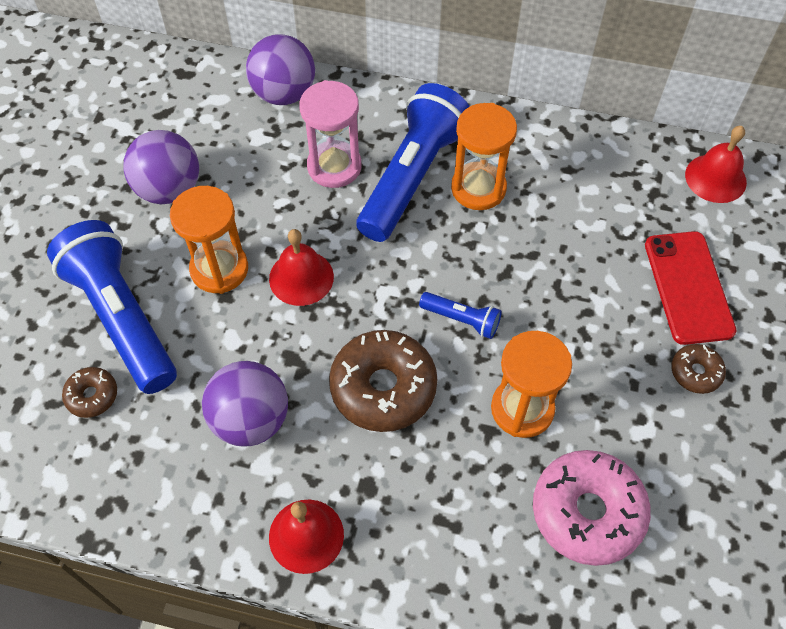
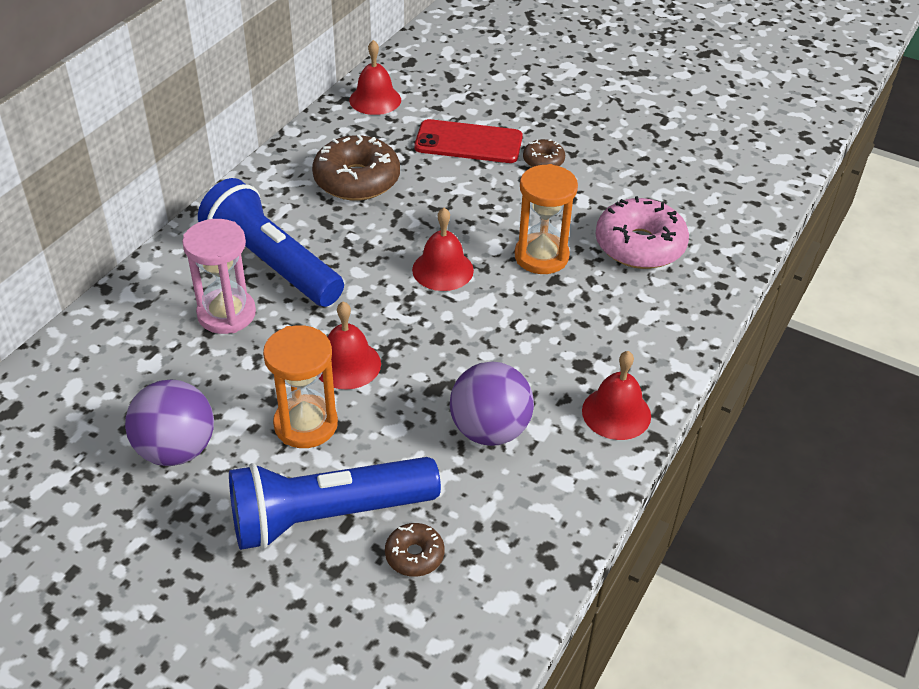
camera: 75 degrees left, 15 degrees down
purple ball [246,34,315,105] -> none
brown donut [329,330,437,432] -> brown donut moved to [312,135,400,201]
blue flashlight [419,292,502,339] -> red bell [412,208,474,291]
orange hourglass [451,103,517,210] -> none

